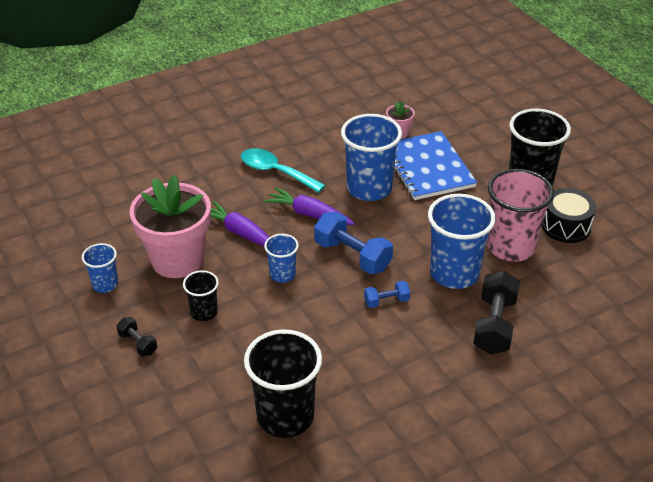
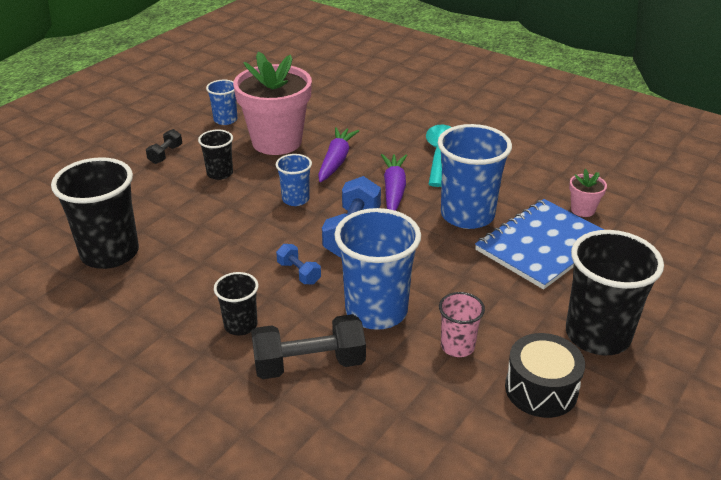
camera: 65 degrees right, 5 degrees down
pink cup [487,169,554,262] -> pink cup [439,292,485,357], size x0.52
none -> black cup [214,272,259,335]

